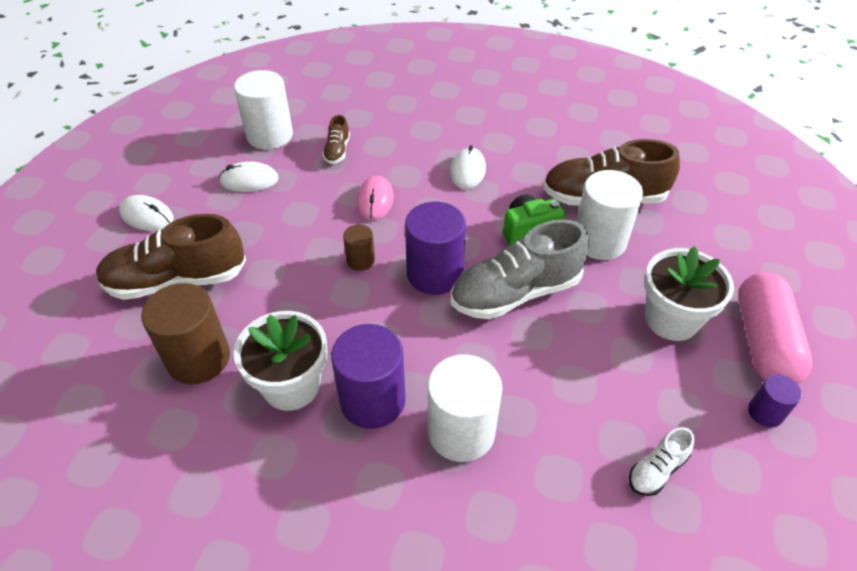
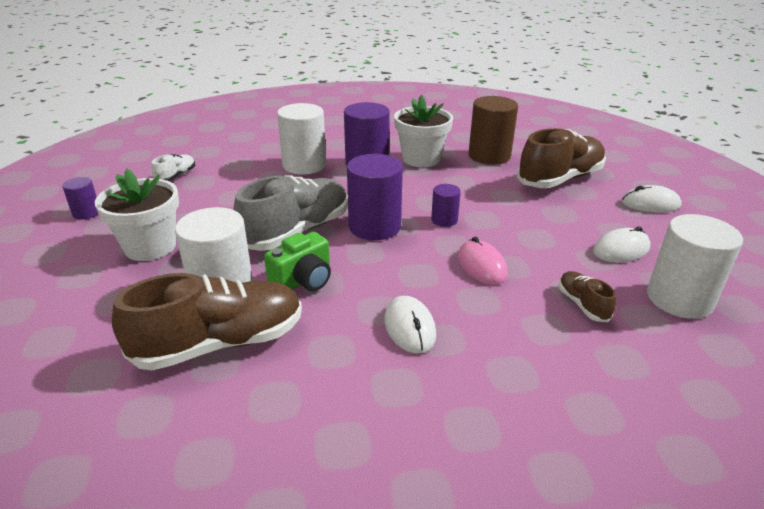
camera: 155 degrees right, 15 degrees down
brown cylinder [343,224,375,271] -> purple cylinder [431,184,461,227]
pink capsule [738,272,813,384] -> none

